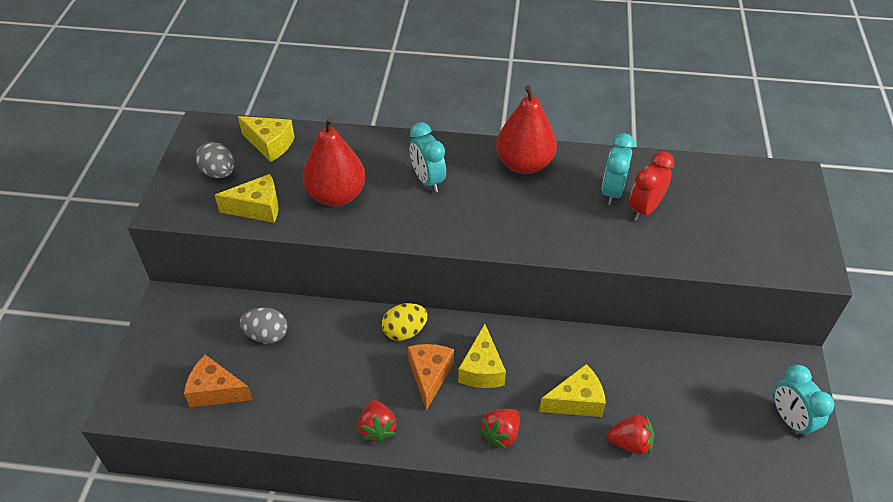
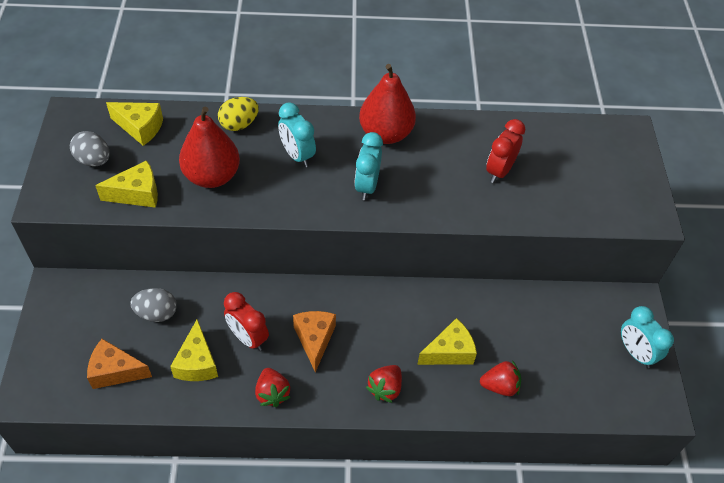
camera: 10 degrees left, 5 degrees up
yellow egg [382,303,428,341] -> yellow egg moved to [218,97,259,131]
yellow cheese [458,324,506,388] -> yellow cheese moved to [170,320,218,381]
turquoise clock [601,133,635,205] -> turquoise clock moved to [354,132,383,200]
none -> red clock [224,292,269,351]

